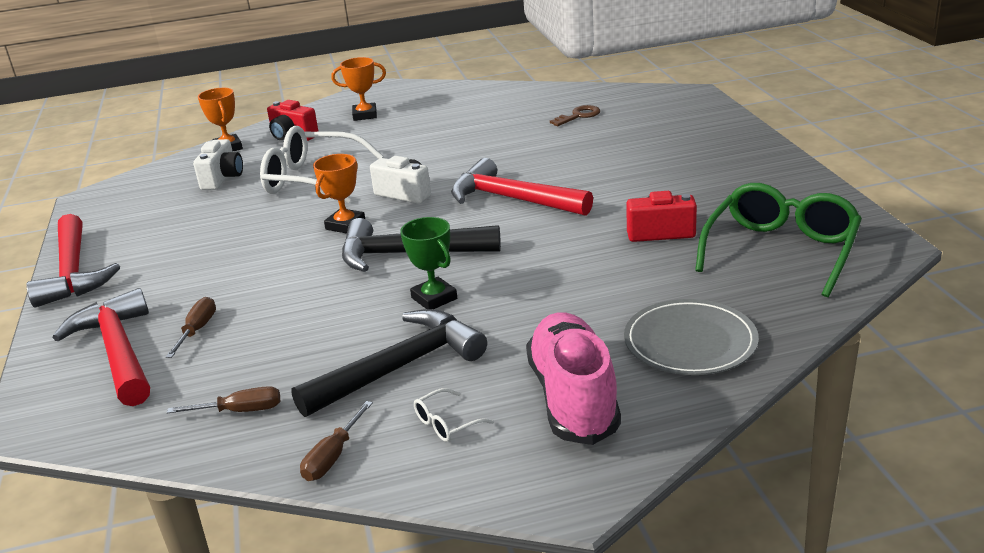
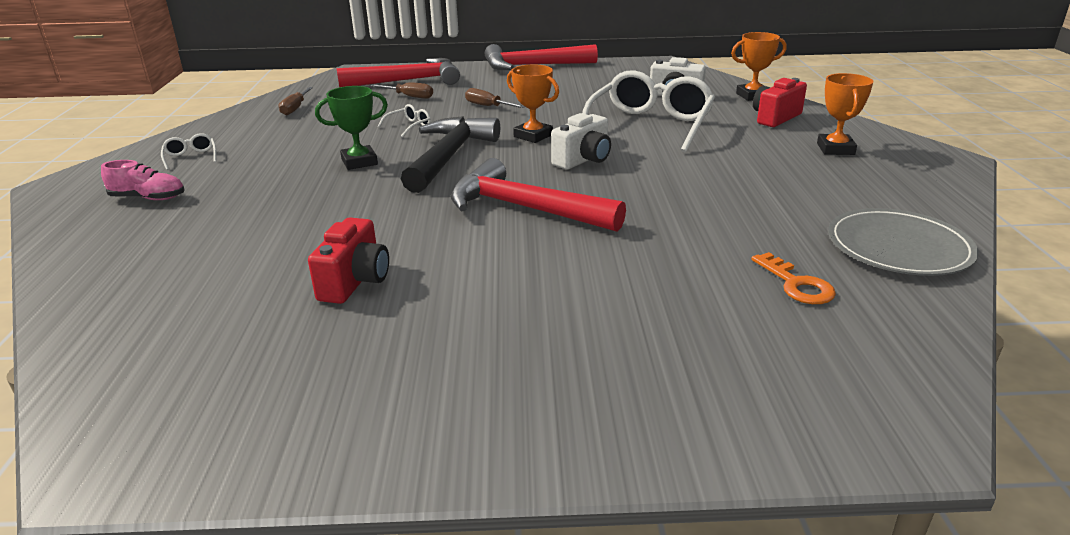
camera: 100 degrees right, 0 degrees up
black hammer [291,309,487,417] -> none
brown screwdriver [300,401,373,481] -> brown screwdriver moved to [465,88,525,108]
red hammer [451,158,593,216] -> red hammer turned 105 degrees counterclockwise [451,158,626,232]
pink shoe [526,312,621,445] -> pink shoe [101,160,184,200], size x0.51
brown key [550,105,600,126] -> orange key [751,252,836,304]
grey plate [624,299,759,375] -> grey plate moved to [828,208,979,276]
green glasses [695,183,862,297] -> none
none -> white glasses [378,104,431,137]

